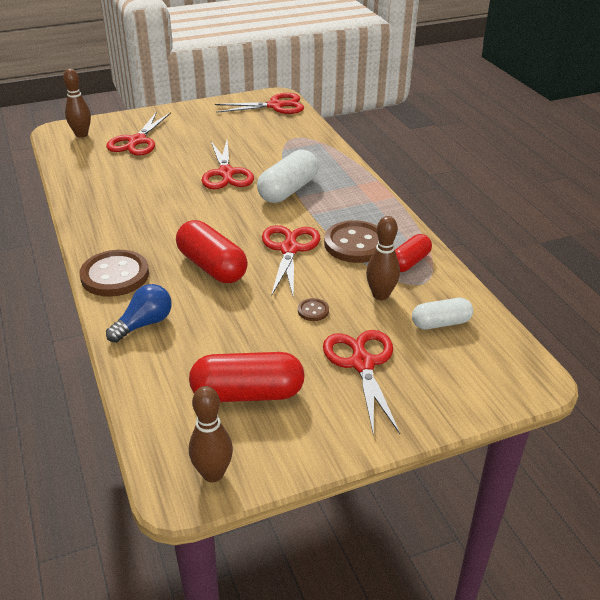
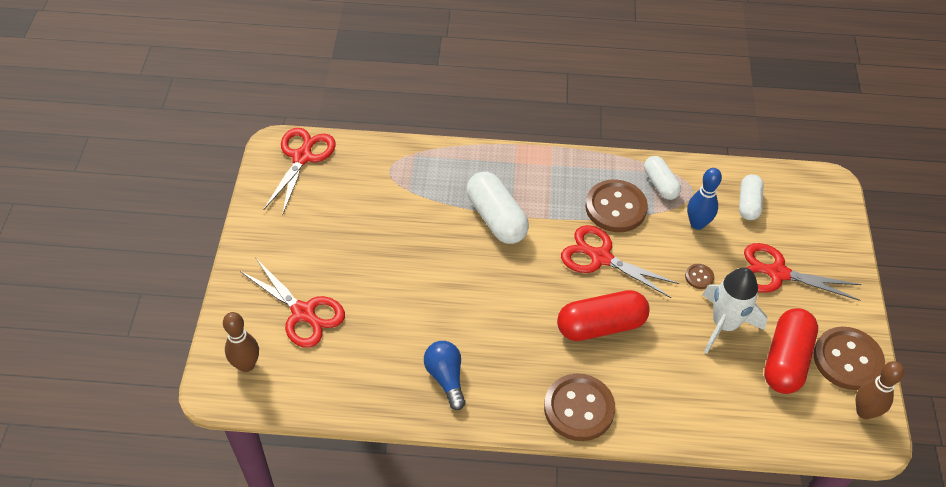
camera: 65 degrees left, 15 degrees up
blue light bulb [106,284,172,343] -> blue light bulb moved to [424,341,466,410]
red scissors [201,141,254,189] -> none
brown bowling pin [366,216,400,300] -> blue bowling pin [687,168,722,230]
red capsule [395,234,432,272] -> white capsule [644,156,681,200]
none -> white rocket [702,268,767,353]
none -> brown button [813,327,885,390]

